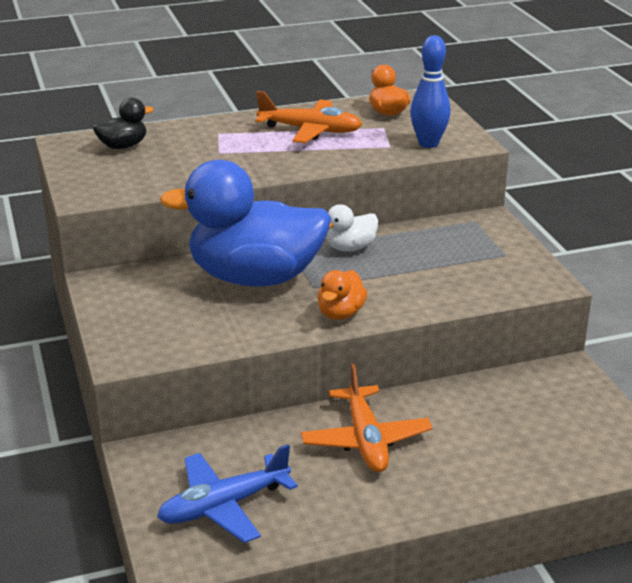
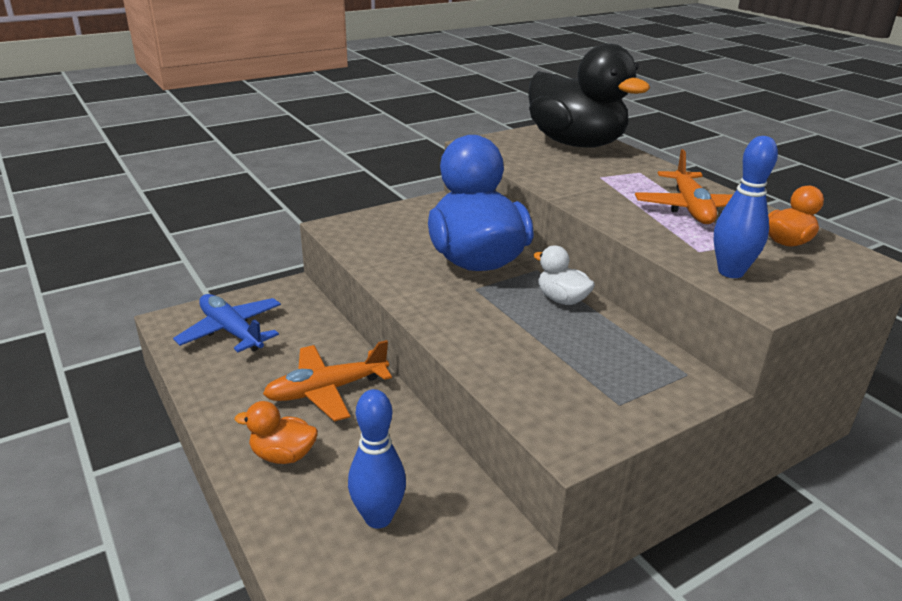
camera: 75 degrees right, 0 degrees up
black duck [93,98,154,149] -> black duck [528,43,650,148], size x2.37
orange duck [317,270,367,320] -> orange duck moved to [235,401,318,464]
none -> blue bowling pin [348,389,406,529]

